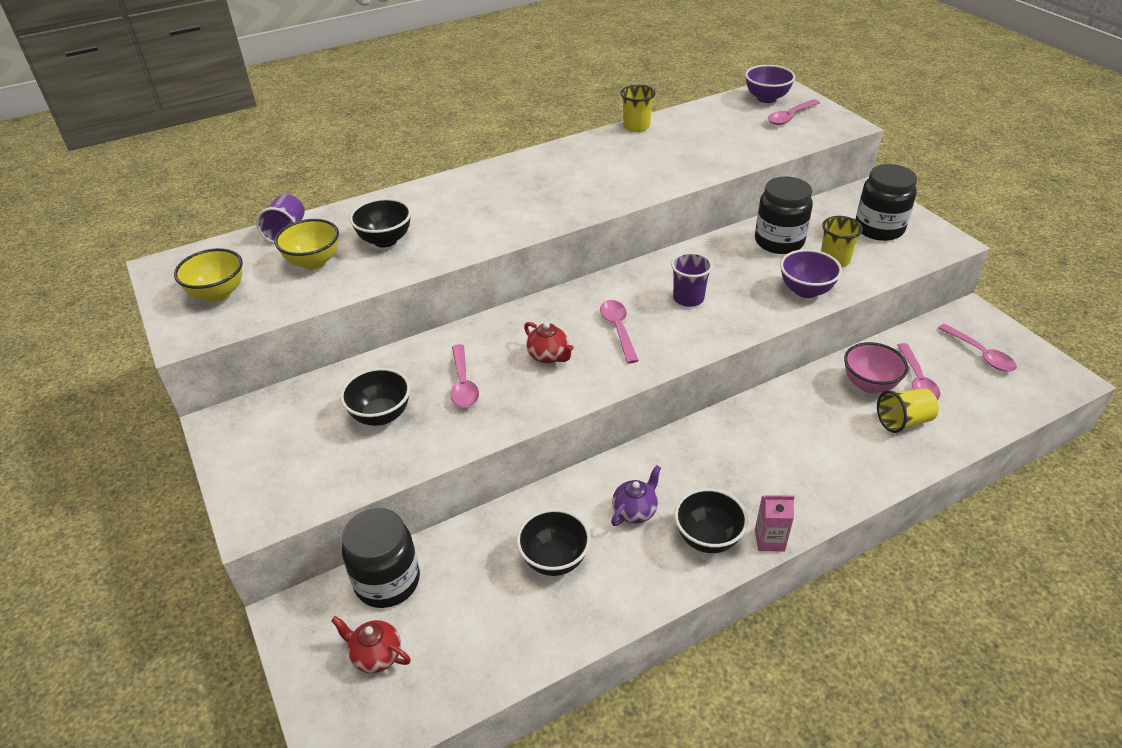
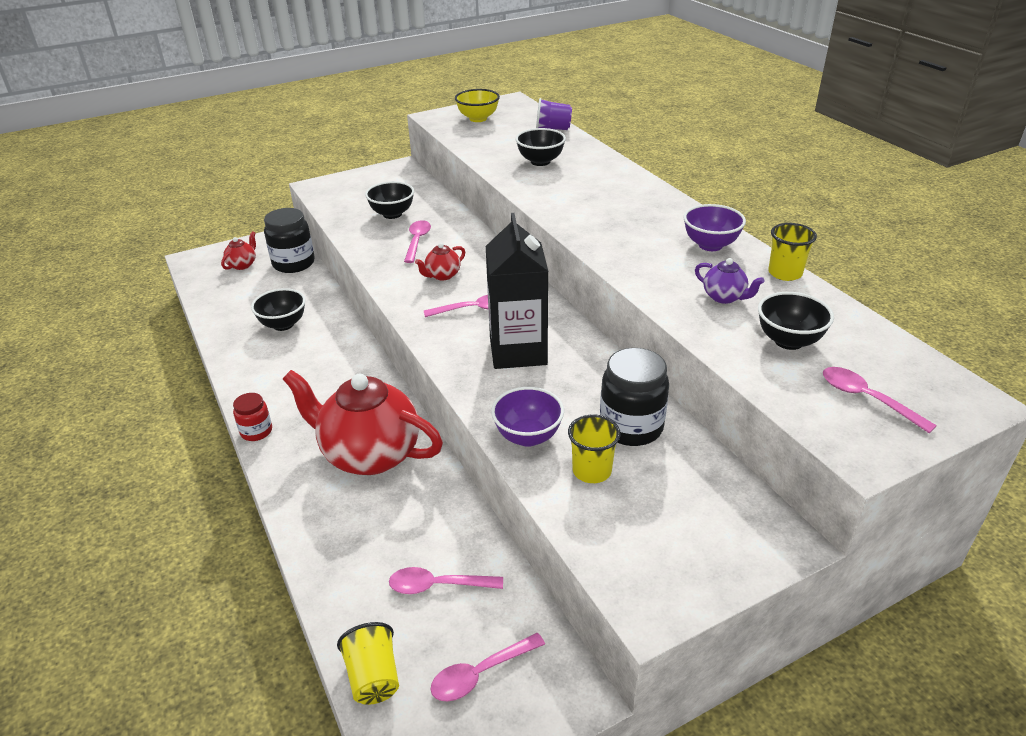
camera: 90 degrees right, 5 degrees down
yellow bowl [274,219,339,270] -> none
pink spoon [450,344,479,408] -> pink spoon turned 105 degrees clockwise [404,220,431,263]
purple teapot [611,465,661,526] -> purple teapot moved to [695,258,765,304]
purple cup [671,252,713,307] -> black carton [486,213,548,369]
black bowl [674,488,748,553] -> black bowl moved to [758,292,834,350]
purple bowl [745,65,795,103] -> purple bowl moved to [683,204,746,251]
pink carton [755,495,795,551] -> red jar [233,393,272,441]
pink bowl [844,342,908,393] -> none
black jar [855,164,917,241] -> none
yellow cup [877,388,939,433] -> yellow cup moved to [337,622,399,705]
none -> red teapot [283,370,443,475]

